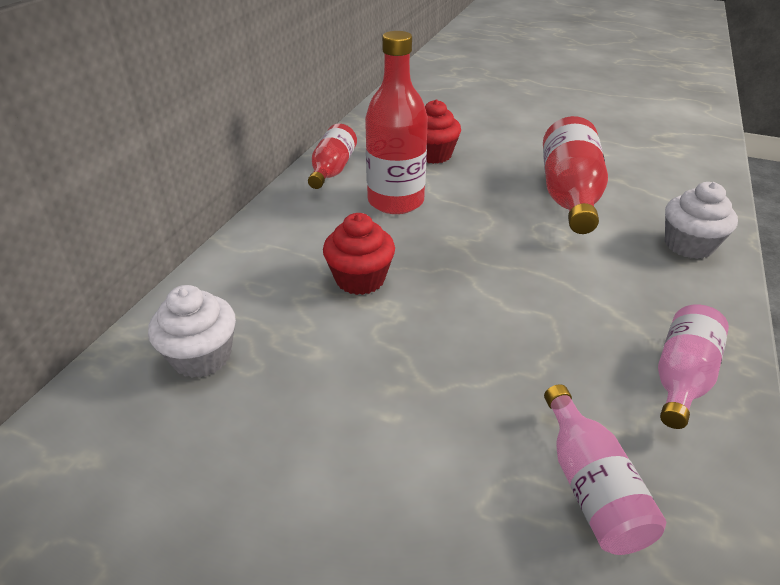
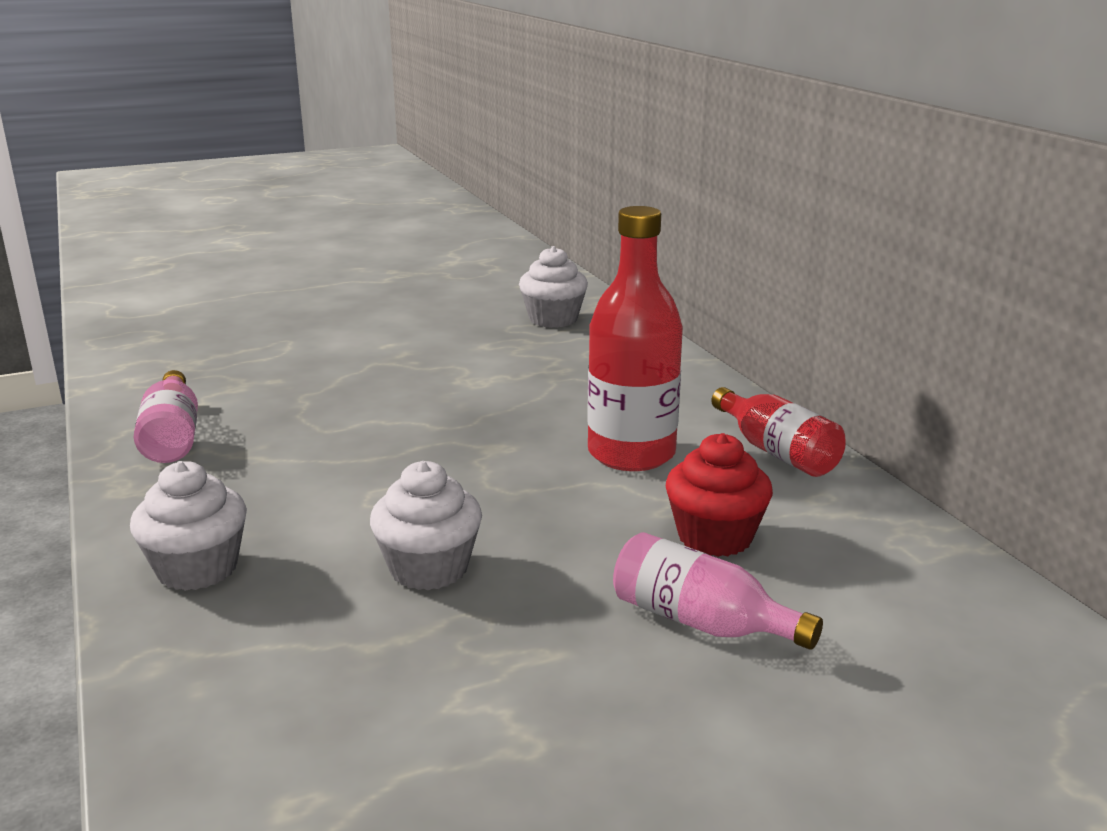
camera: 135 degrees right, 15 degrees down
red cupcake [323,213,395,295] -> none
red bottle [543,116,608,234] -> white cupcake [370,461,482,590]
pink bottle [544,384,666,555] -> pink bottle moved to [613,532,823,650]

